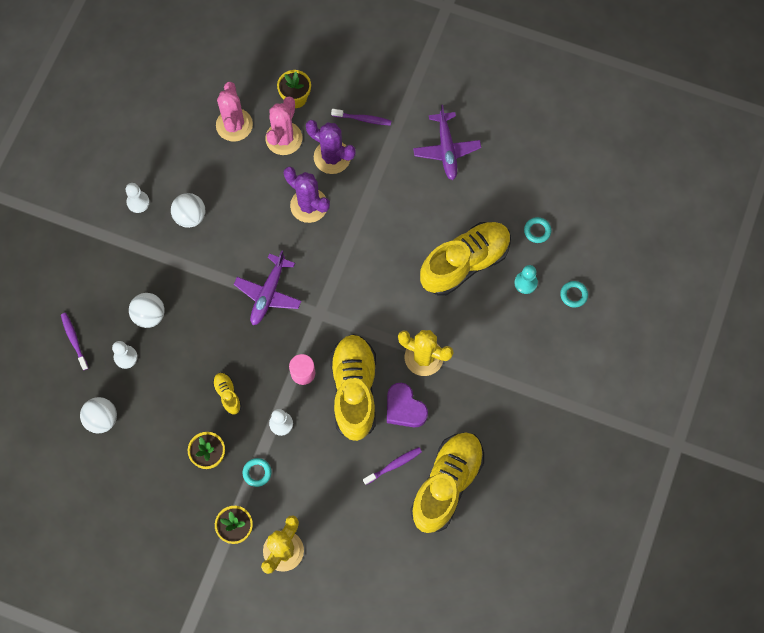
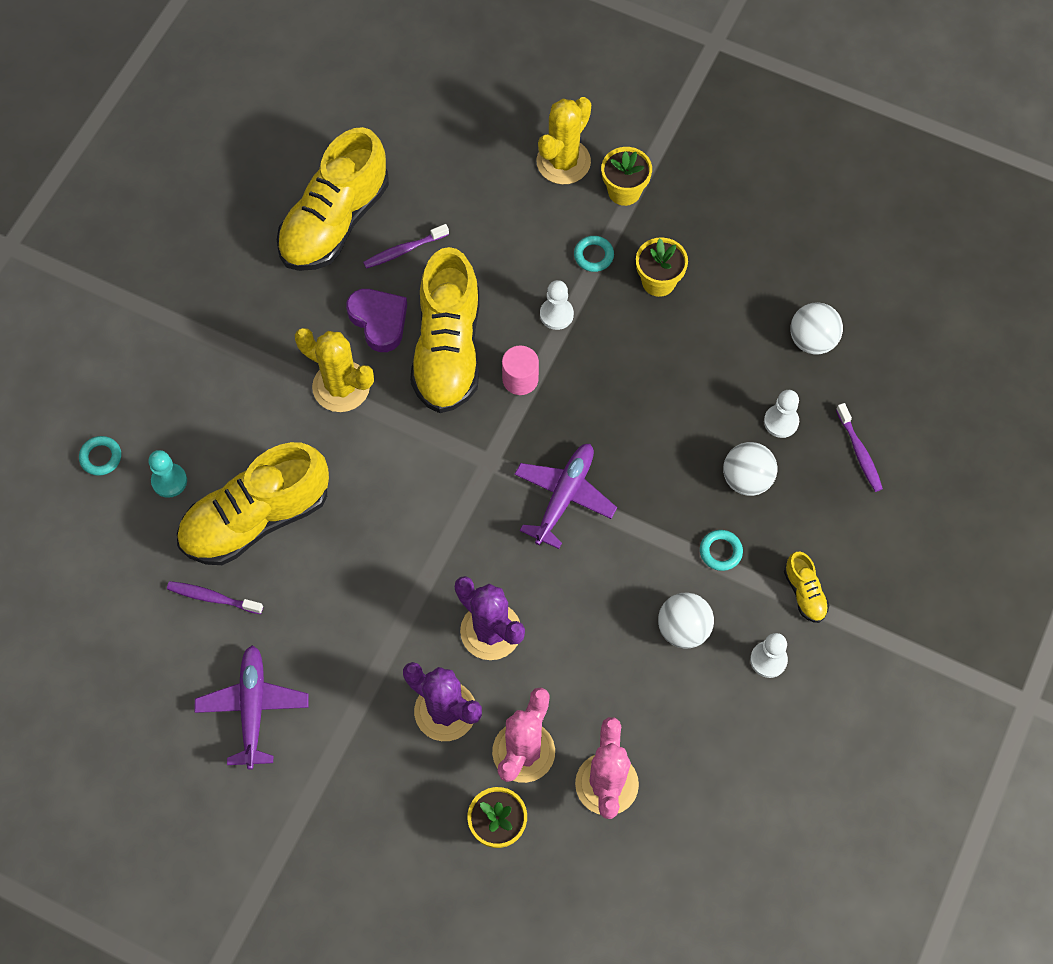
camera: 175 degrees left, 5 degrees down
yellow shoe [212,373,242,415] -> yellow shoe moved to [784,552,829,623]
purple toothbrush [331,109,391,125] -> purple toothbrush moved to [167,581,263,614]
turquoise ring [524,217,551,243] -> turquoise ring moved to [700,530,743,571]

